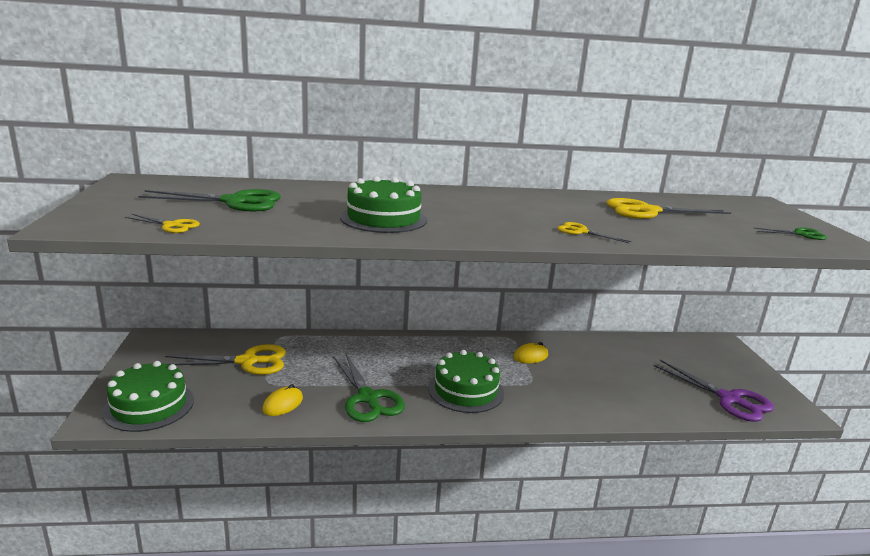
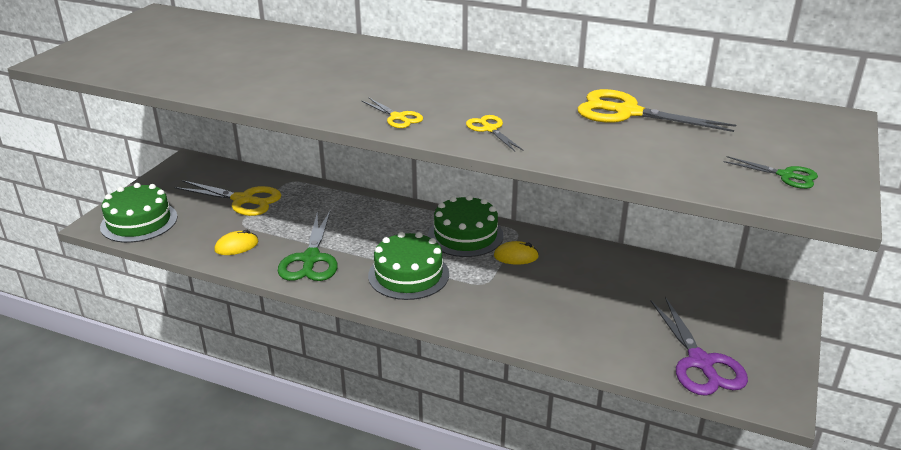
camera: 30 degrees right, 10 degrees up
yellow scissors [125,214,200,233] -> yellow scissors moved to [362,97,423,128]
green scissors [138,189,281,211] -> none
green cake [340,176,427,233] -> green cake moved to [428,195,504,257]

